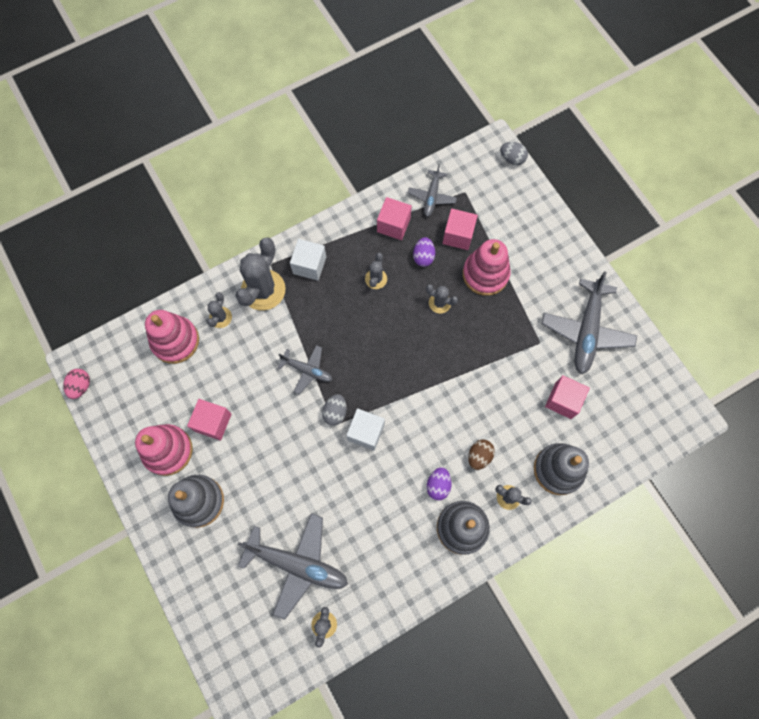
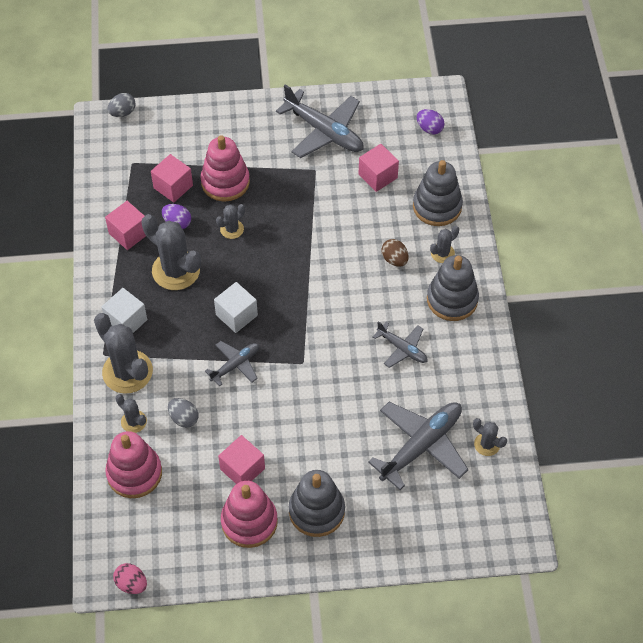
camera: 65 degrees left, 15 degrees down
grey egg [322,394,347,426] -> grey egg moved to [168,398,198,428]
white cube [346,408,385,451] -> white cube moved to [214,282,258,333]
grey cactus [365,253,387,289] -> grey cactus [141,214,201,290], size x1.99
grey plane [408,164,457,217] -> grey plane moved to [373,321,427,368]
purple egg [427,467,452,500] -> purple egg moved to [417,109,445,135]

